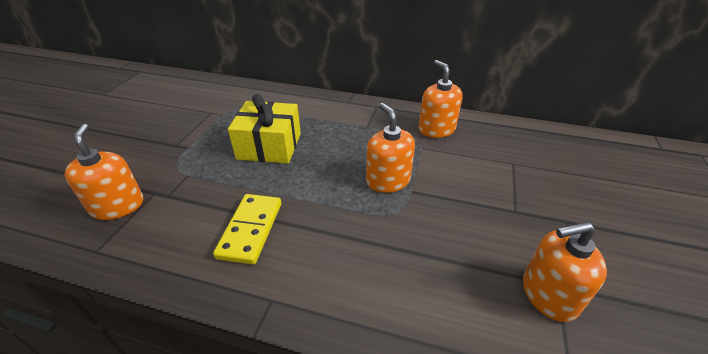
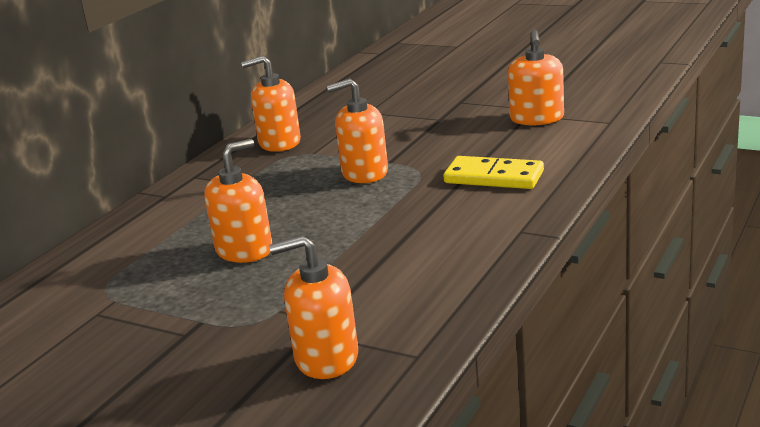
camera: 75 degrees left, 15 degrees down
yellow domino [213,194,281,265] -> yellow domino moved to [444,156,544,189]
yellow gift [228,94,301,164] -> orange soap dispenser [204,139,272,263]

